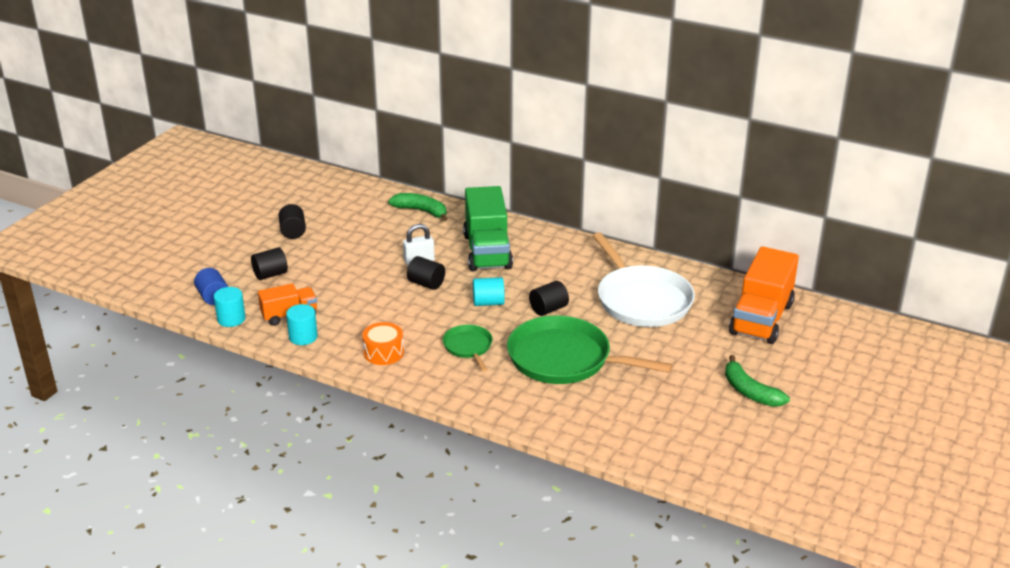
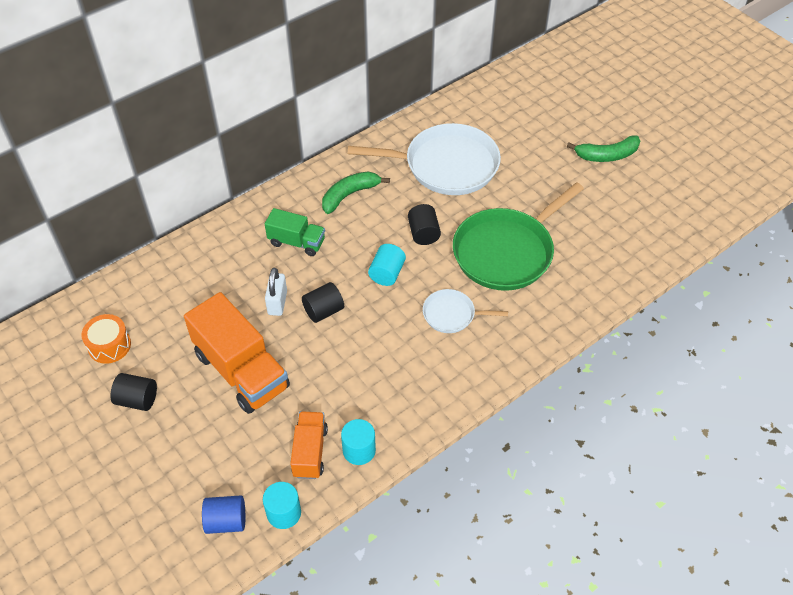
camera: 65 degrees left, 20 degrees up
black cylinder [251,247,288,280] -> none
orange drum [362,322,404,365] -> orange drum moved to [81,314,131,364]
green banana [388,193,447,221] -> green banana moved to [322,172,390,214]
green pan [443,325,493,371] -> white pan [423,289,508,333]
green truck [463,186,513,271] -> green truck [265,208,325,256], size x0.56
orange truck [729,246,799,344] -> orange truck moved to [184,292,290,414]

